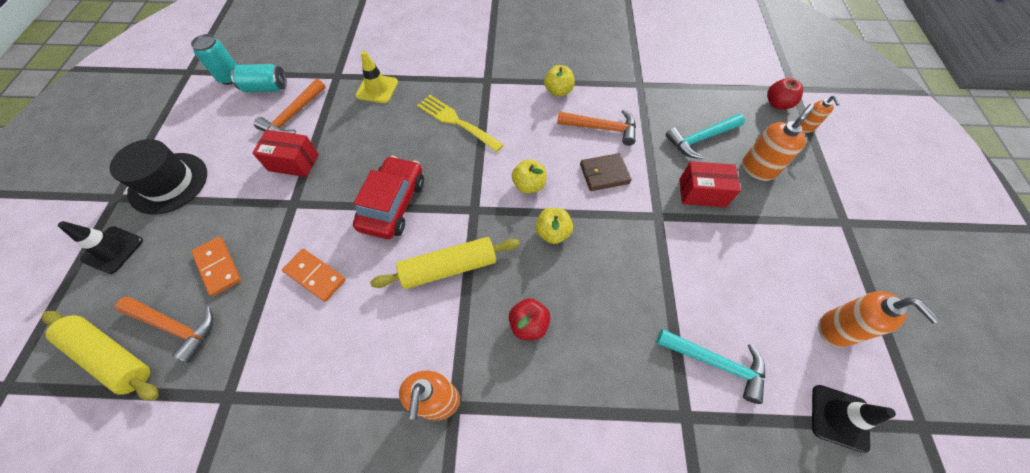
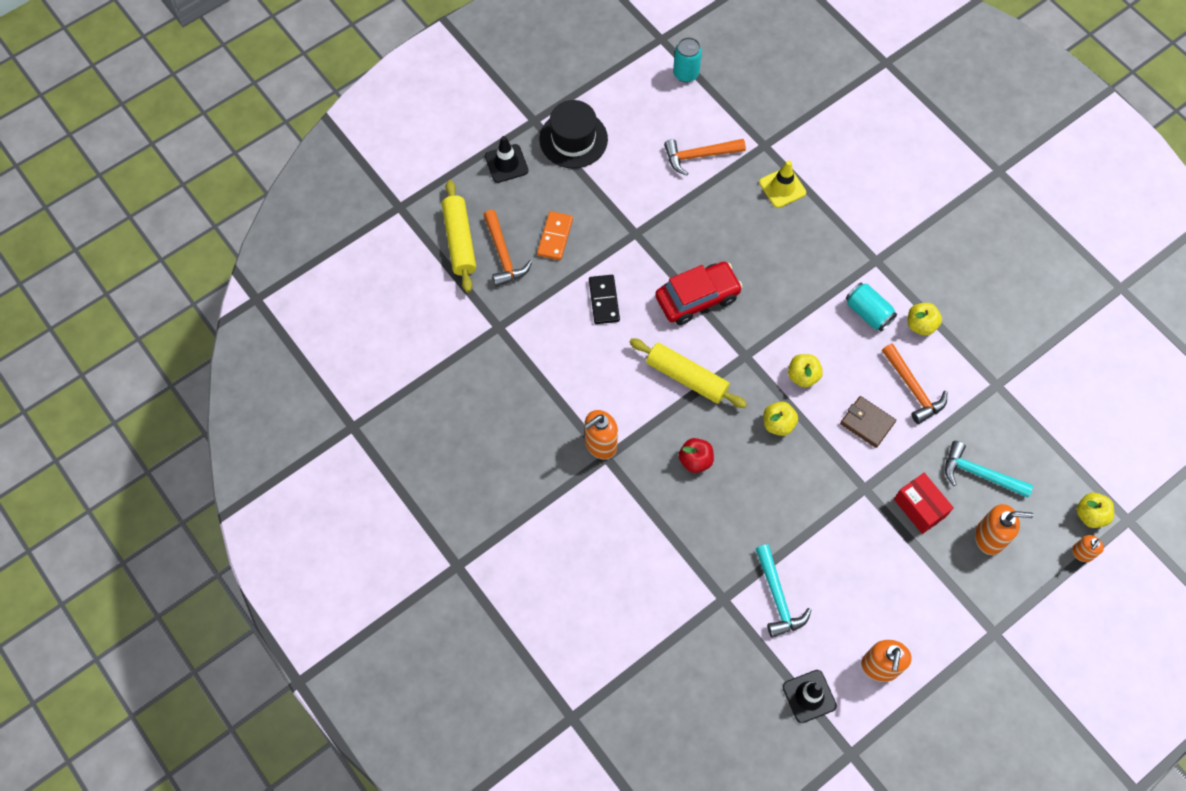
camera: 50 degrees right, 5 degrees up
turquoise can [231,64,287,92] -> turquoise can moved to [846,283,897,332]
red box [252,130,319,177] -> none
orange domino [282,249,346,302] -> black domino [589,275,620,324]
yellow fork [417,95,504,152] -> none
red apple [767,78,803,110] -> yellow apple [1077,493,1114,528]

